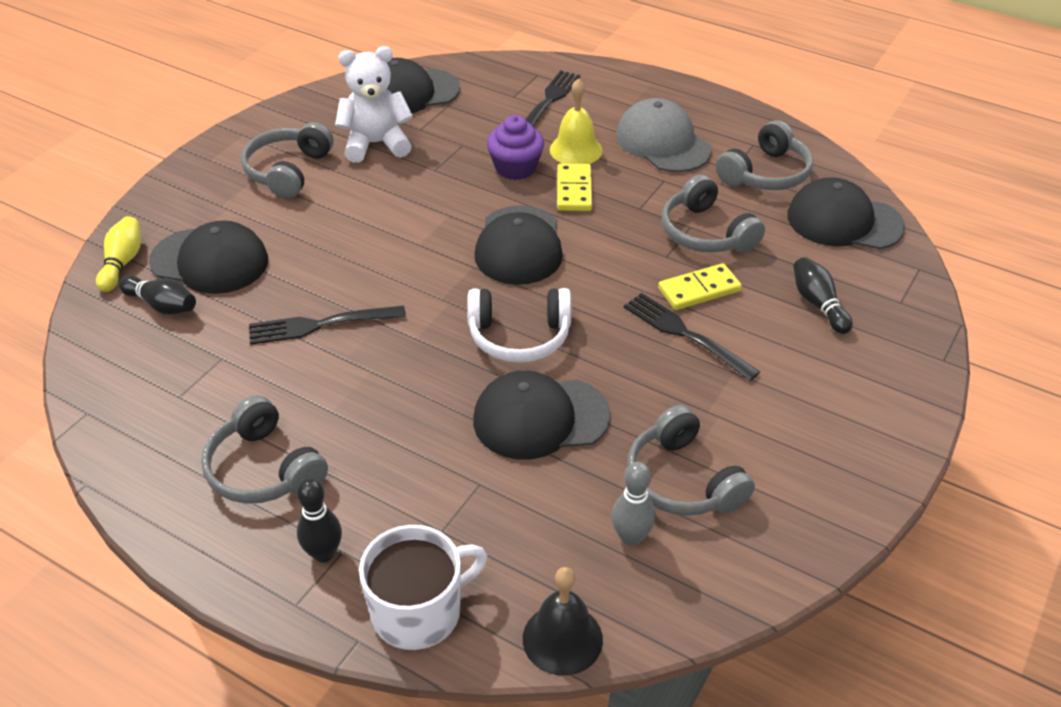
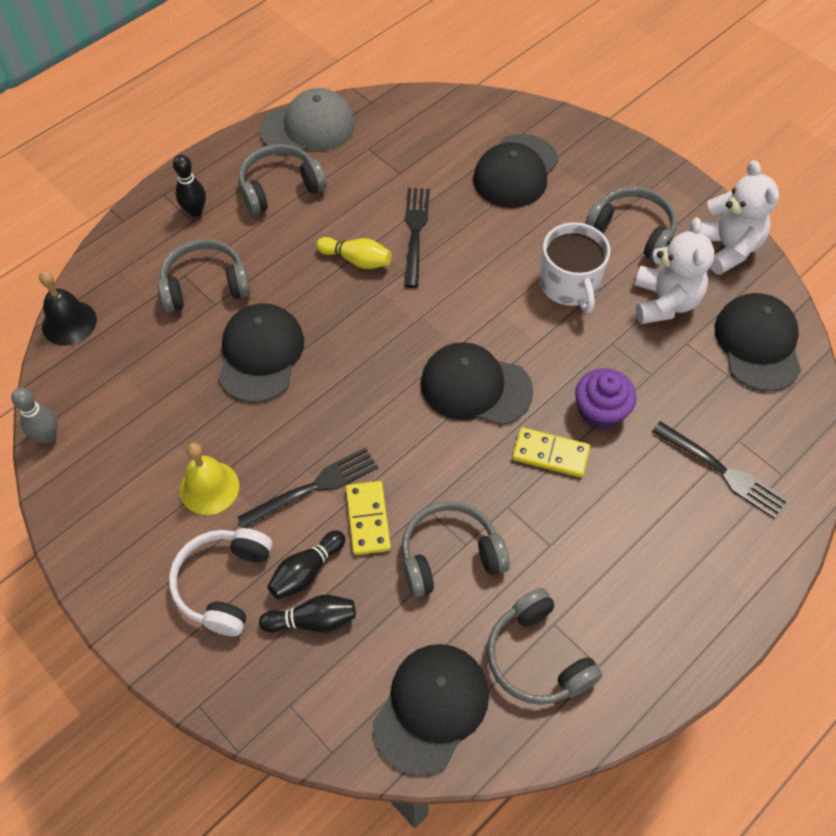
camera: 105 degrees right, 15 degrees up
yellow bowling pin [96,216,141,292] -> yellow bowling pin moved to [316,237,392,269]
black bowling pin [119,275,196,315] -> black bowling pin moved to [267,530,345,599]
white mug [359,525,487,650] -> white mug moved to [540,222,610,313]
white headphones [467,288,571,362] -> white headphones moved to [169,528,272,636]
yellow bell [550,78,603,164] -> yellow bell moved to [180,443,239,515]
grey bowling pin [612,462,655,546] -> grey bowling pin moved to [11,387,58,444]
grey cap [616,98,712,172] -> grey cap moved to [259,88,355,155]
grey headphones [627,405,755,516] -> grey headphones moved to [158,239,251,313]
none -> white teddy bear [700,160,779,275]

